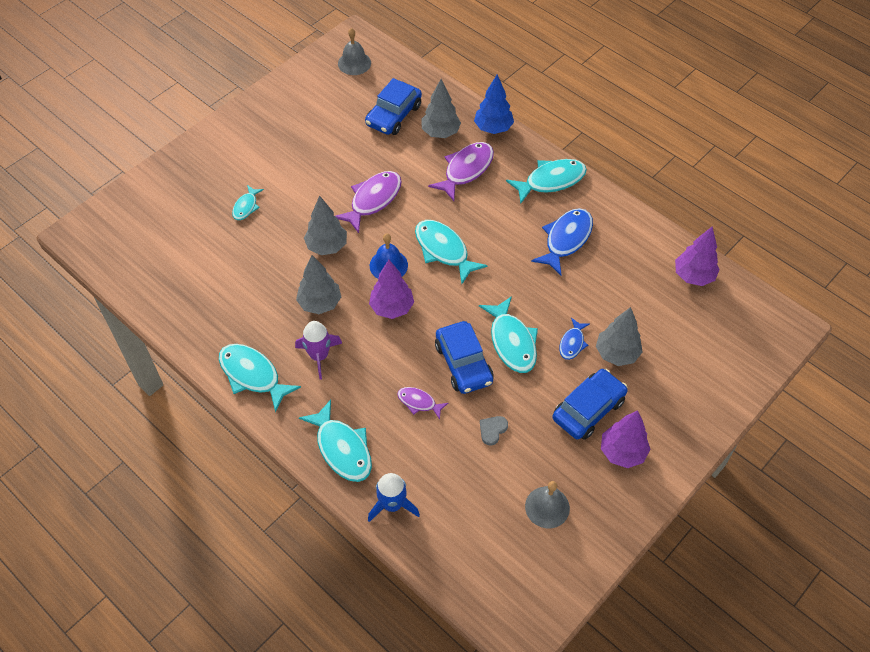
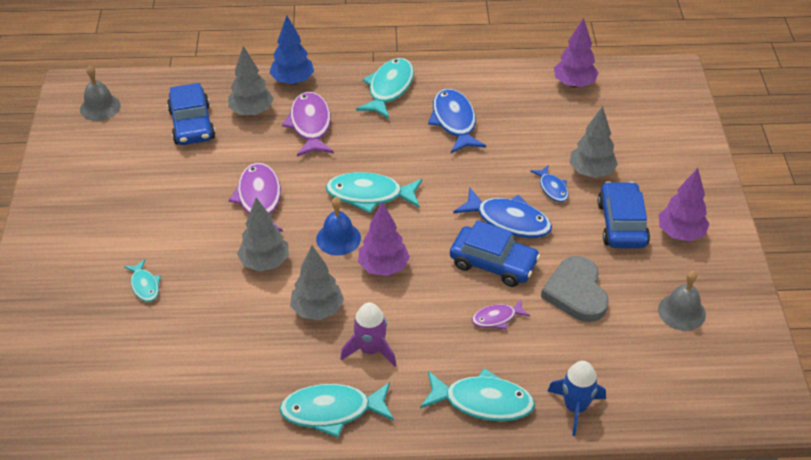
camera: 45 degrees left, 10 degrees down
turquoise fish [479,296,538,373] -> blue fish [453,187,552,238]
grey heart [480,416,508,445] -> grey heart [541,256,609,322], size x2.11

